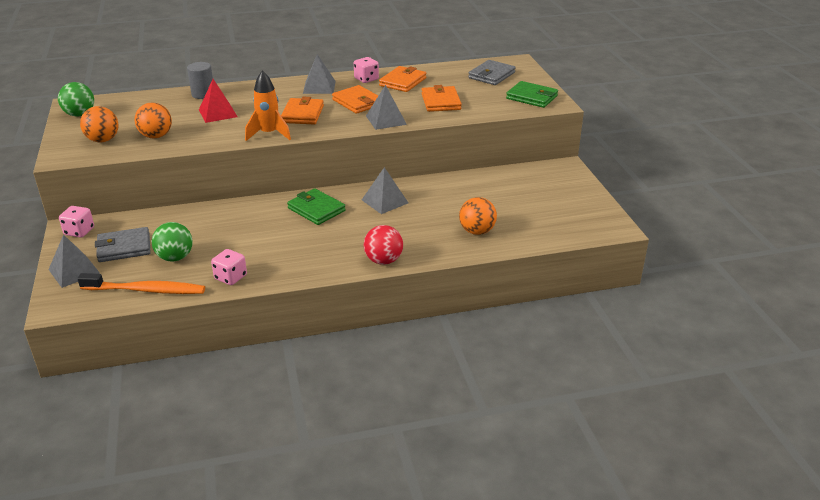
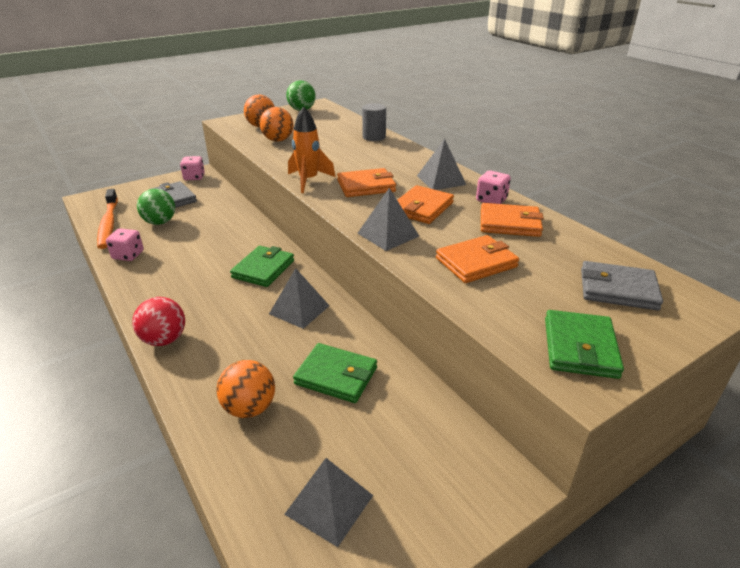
camera: 70 degrees right, 0 degrees up
grey pyramid [48,234,100,288] -> grey pyramid moved to [284,458,373,547]
red pyramid [199,79,238,123] -> none
none -> green wallet [293,343,377,403]

